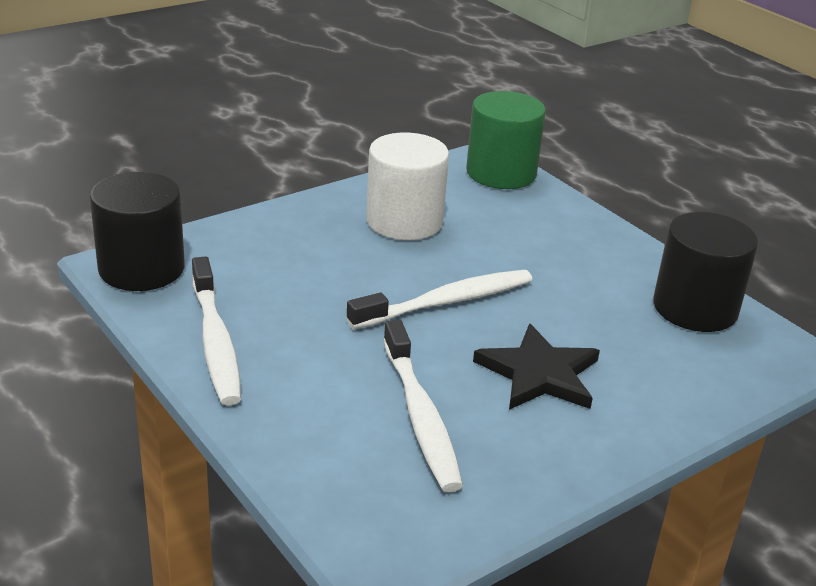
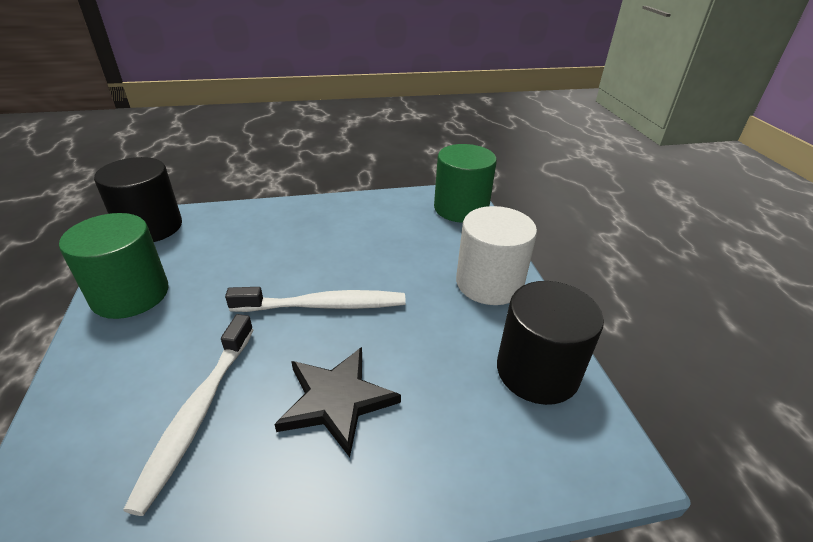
camera: 25 degrees right, 5 degrees up
white toothbrush [192,256,241,405] -> green cylinder [59,213,169,319]
white cylinder [366,133,449,240] -> white cylinder moved to [456,206,537,305]

